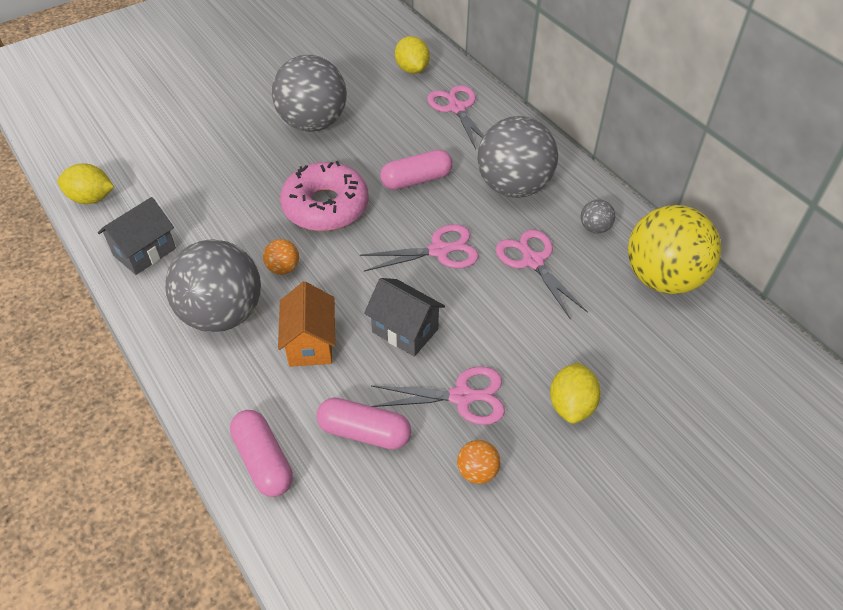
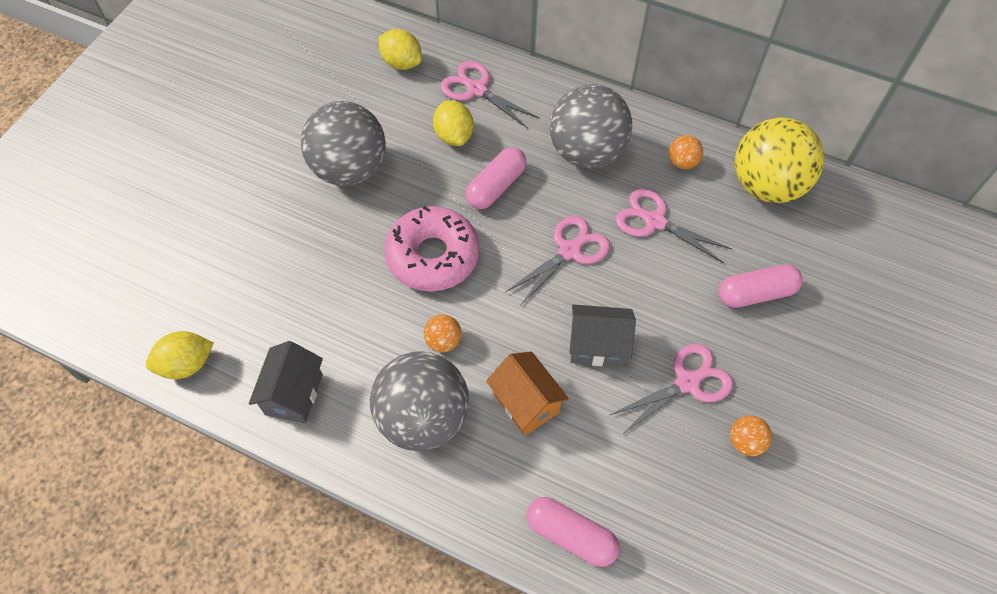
camera: 30 degrees left, 10 degrees up
pink capsule [316,397,411,450] -> pink capsule moved to [719,264,803,308]
yellow lemon [550,362,601,424] -> yellow lemon moved to [433,100,474,146]
grey ball [581,199,615,234] -> orange ball [669,135,703,169]

